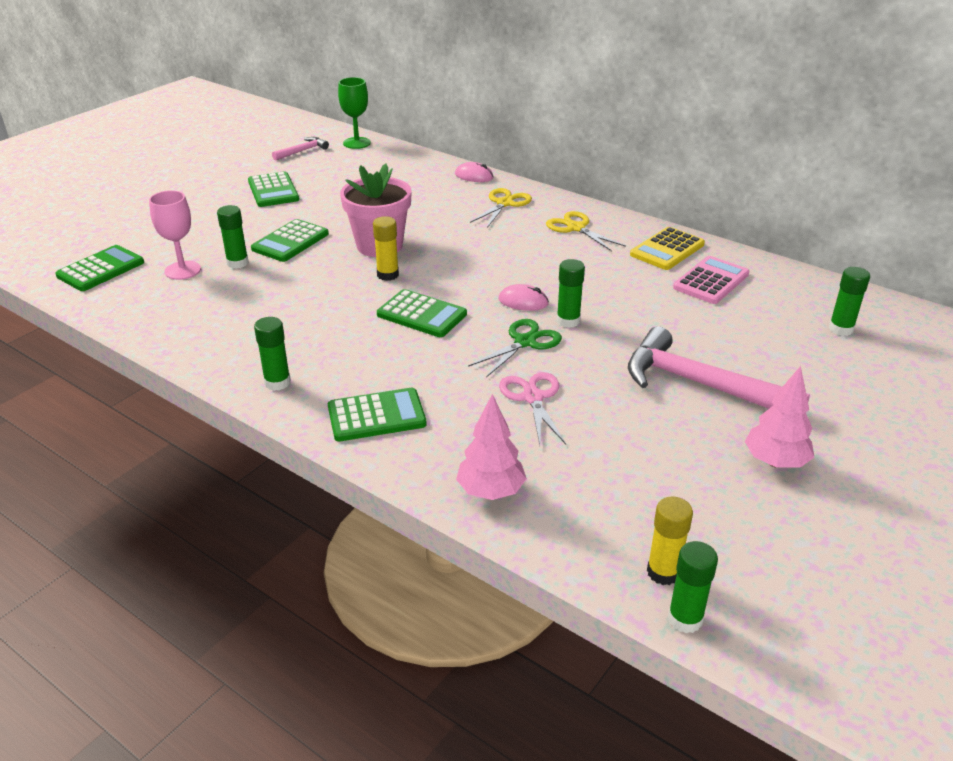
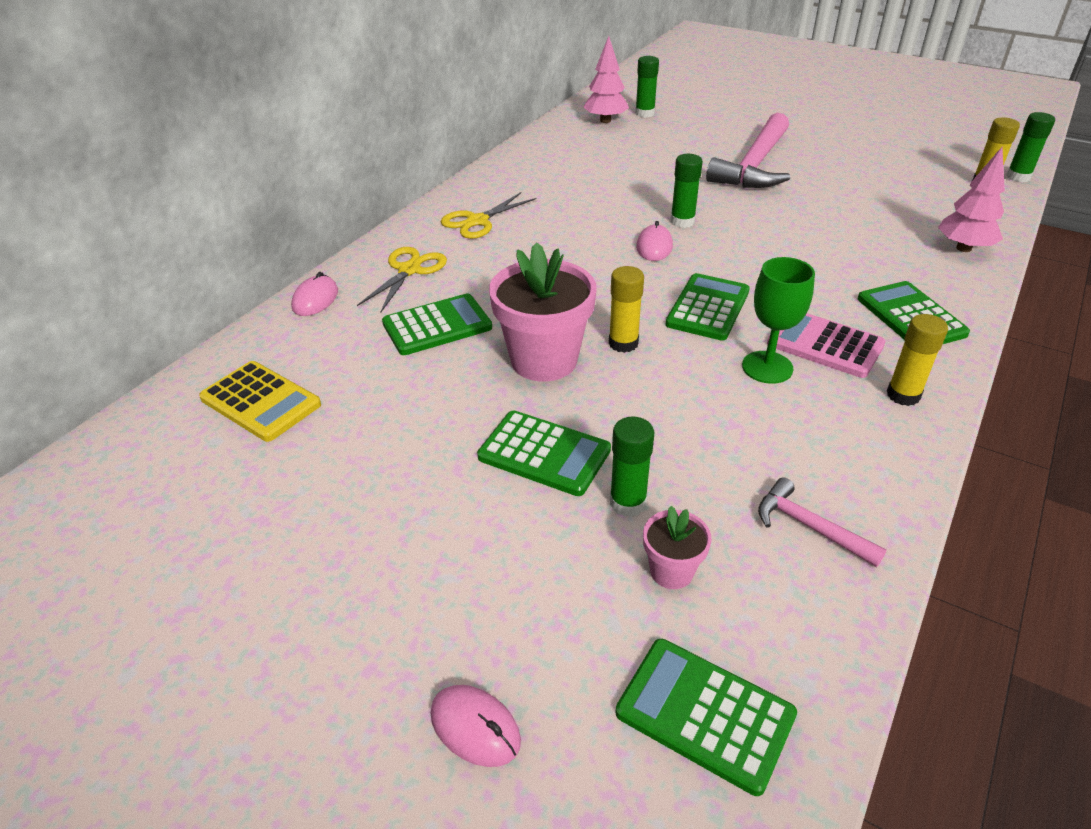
camera: 95 degrees left, 5 degrees up
pink goblet [149,190,201,280] -> pink flower pot [643,506,712,589]
green calculator [248,171,299,207] -> green calculator moved to [382,294,492,355]
green glue stick [254,317,291,391] -> yellow glue stick [887,314,948,406]
pink hammer [272,137,329,161] -> pink hammer moved to [758,477,887,567]
green goblet [338,77,371,149] -> green goblet moved to [742,257,815,384]
green scissors [468,319,562,377] -> none
yellow scissors [470,188,532,228] -> yellow scissors turned 90 degrees clockwise [357,247,447,313]
pink scissors [499,372,566,445] -> none
yellow calculator [630,227,705,270] -> yellow calculator moved to [199,361,321,442]
pink calculator [673,256,749,304] -> pink calculator moved to [767,313,886,378]
pink tree [745,366,814,468] -> pink tree moved to [583,36,629,123]
none -> pink mouse [431,685,521,767]

